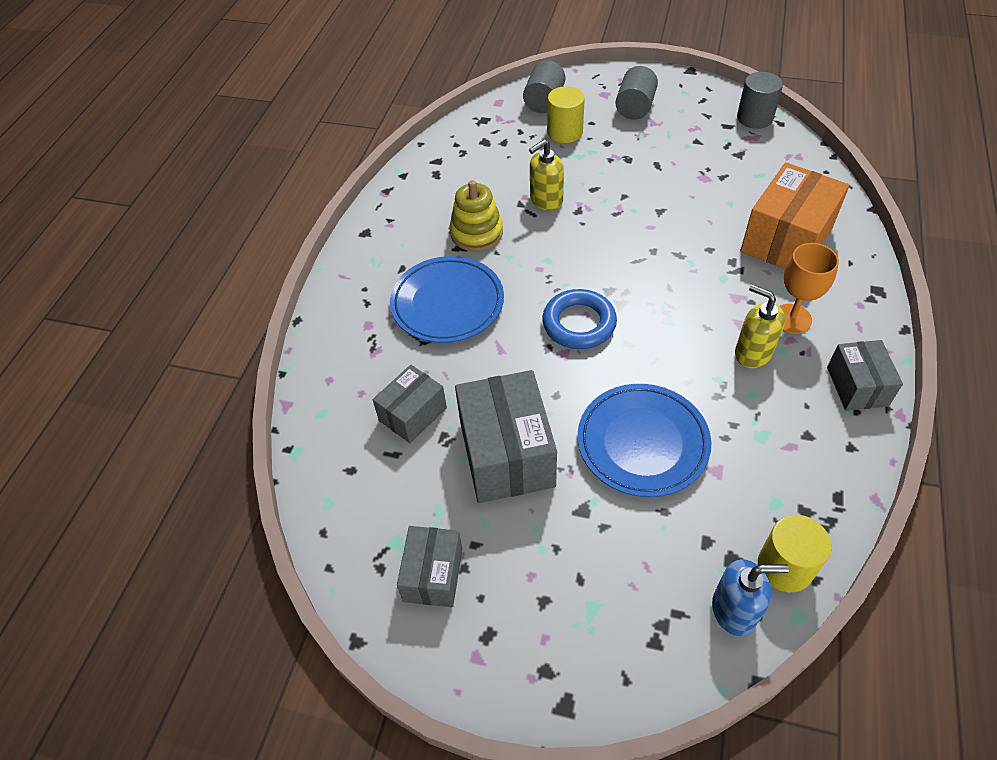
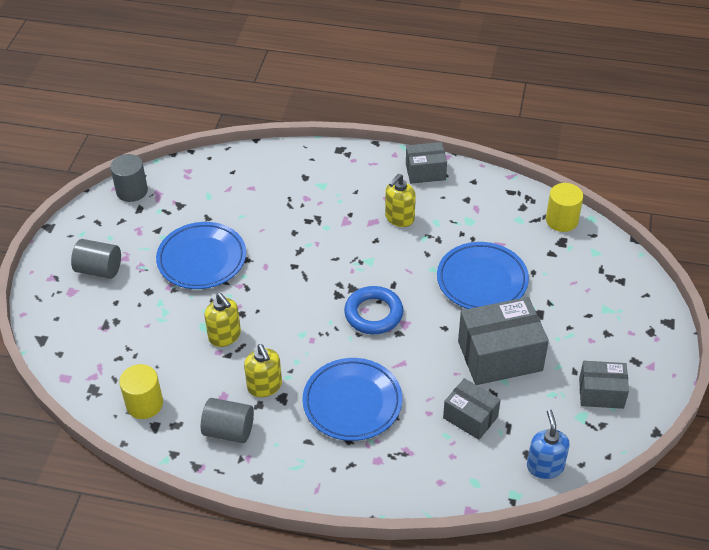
camera: 95 degrees left, 5 degrees down
yellow stacking toy [449,180,503,251] -> yellow soap dispenser [244,344,282,397]
grey cylinder [523,60,565,113] -> grey cylinder moved to [201,398,254,443]
yellow cylinder [547,86,585,143] -> yellow cylinder moved to [119,364,163,419]
blue soap dispenser [712,559,789,636] -> blue soap dispenser moved to [527,409,570,479]
orange box [740,162,849,269] -> none
orange goblet [779,243,839,334] -> none
none -> blue plate [156,222,246,289]

